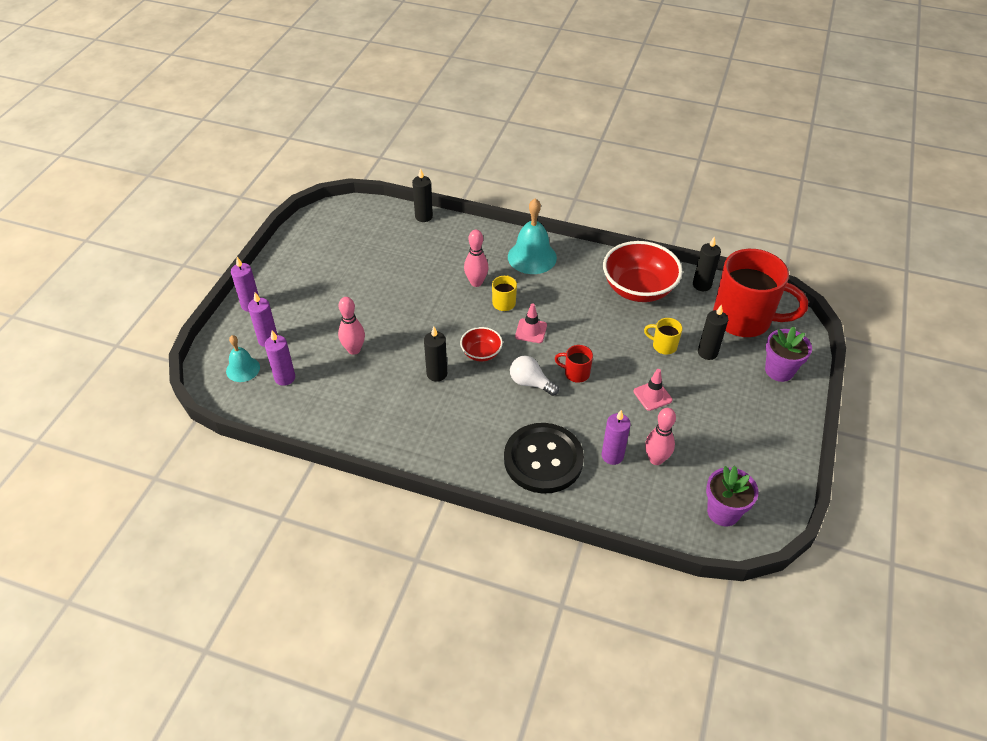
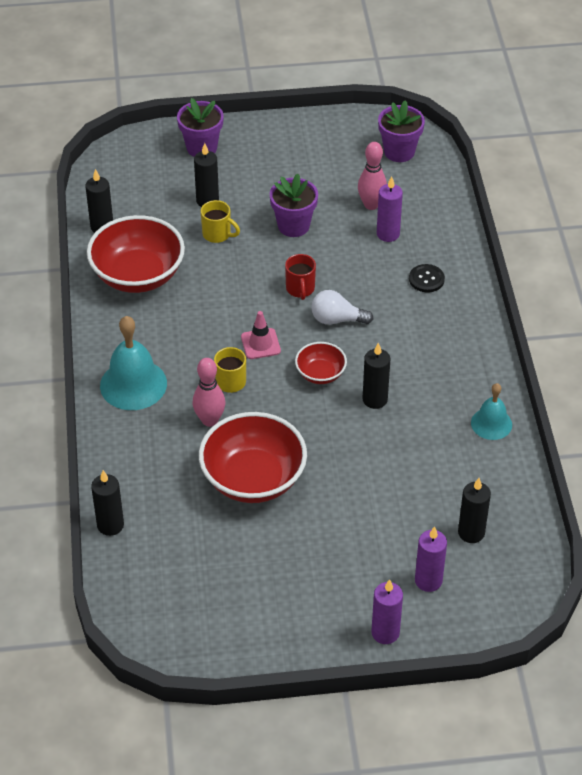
camera: 115 degrees left, 0 degrees up
turquoise bell [226,335,260,382] -> turquoise bell moved to [471,383,512,440]
purple candle [265,330,295,386] -> black candle [458,478,491,543]
pink bowling pin [338,297,365,355] -> none
black button [504,423,584,494] -> black button [409,264,445,292], size x0.42
white light bulb [510,356,559,396] -> white light bulb turned 90 degrees clockwise [311,290,373,325]
pink traffic cone [634,369,672,411] -> purple flower pot [270,174,318,237]
yellow mug [644,318,683,355] -> yellow mug turned 60 degrees counterclockwise [201,200,240,243]
red mug [713,249,808,337] -> none
none -> red bowl [199,412,307,503]

